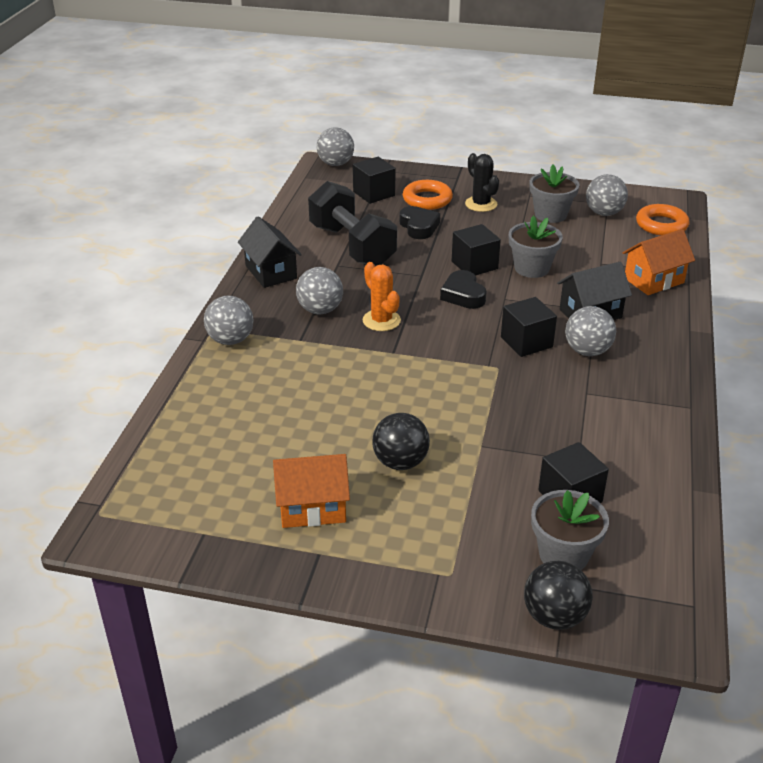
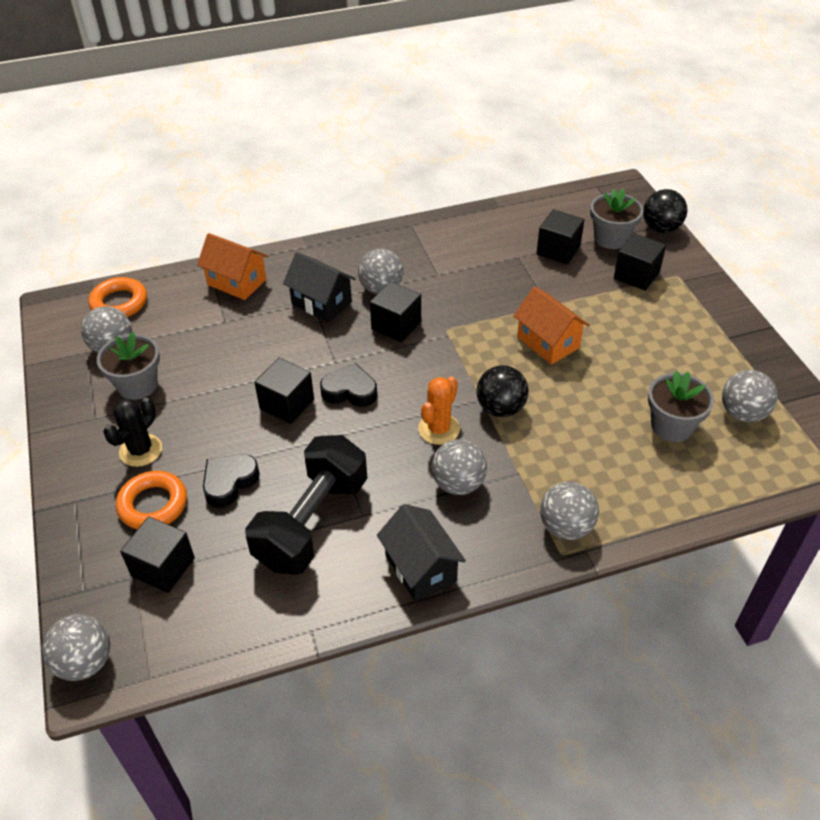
camera: 120 degrees left, 10 degrees up
black house [238,216,302,288] -> black house turned 60 degrees counterclockwise [377,504,466,602]
orange house [273,454,350,528] -> orange house moved to [513,286,590,365]
black ball [372,413,430,470] -> black ball moved to [476,365,529,417]
black heart [440,270,487,309] -> black heart turned 120 degrees counterclockwise [320,363,377,407]
grey flower pot [509,216,563,278] -> grey flower pot moved to [648,371,714,442]
none -> black cube [614,233,666,291]
none -> grey ball [722,370,777,422]

